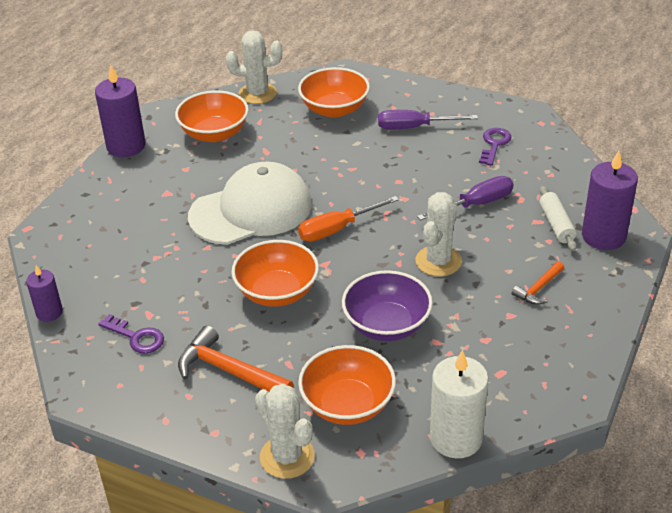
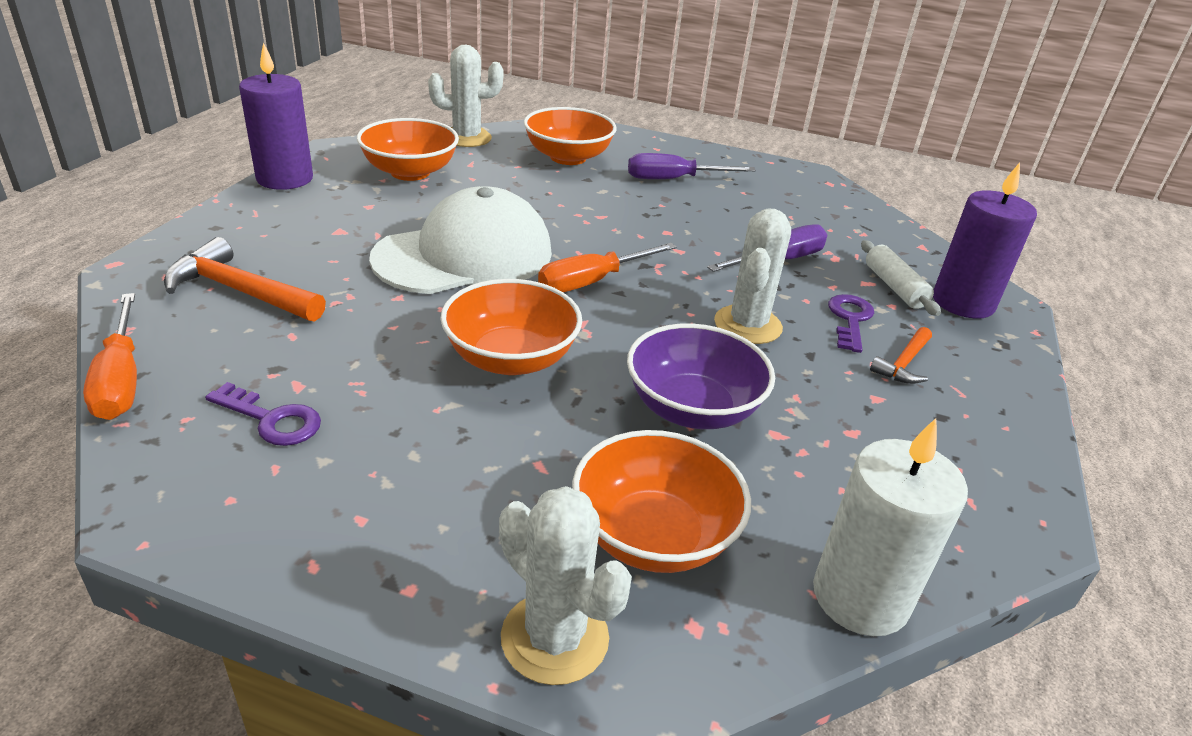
camera: 10 degrees left, 5 degrees down
purple candle [26,265,63,322] -> orange screwdriver [83,293,137,420]
orange hammer [178,325,294,392] -> orange hammer moved to [164,237,326,322]
purple key [479,128,512,166] -> purple key moved to [828,294,874,353]

